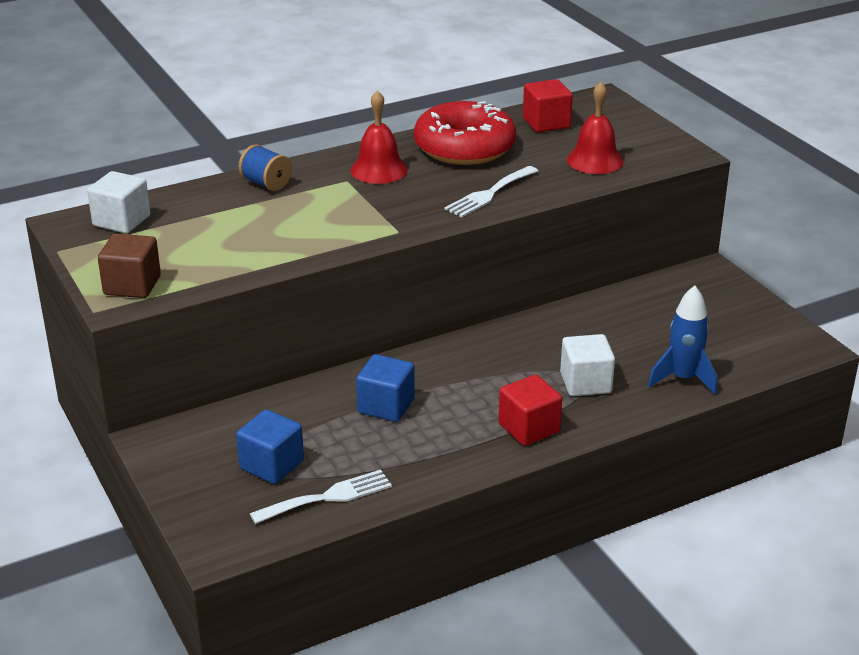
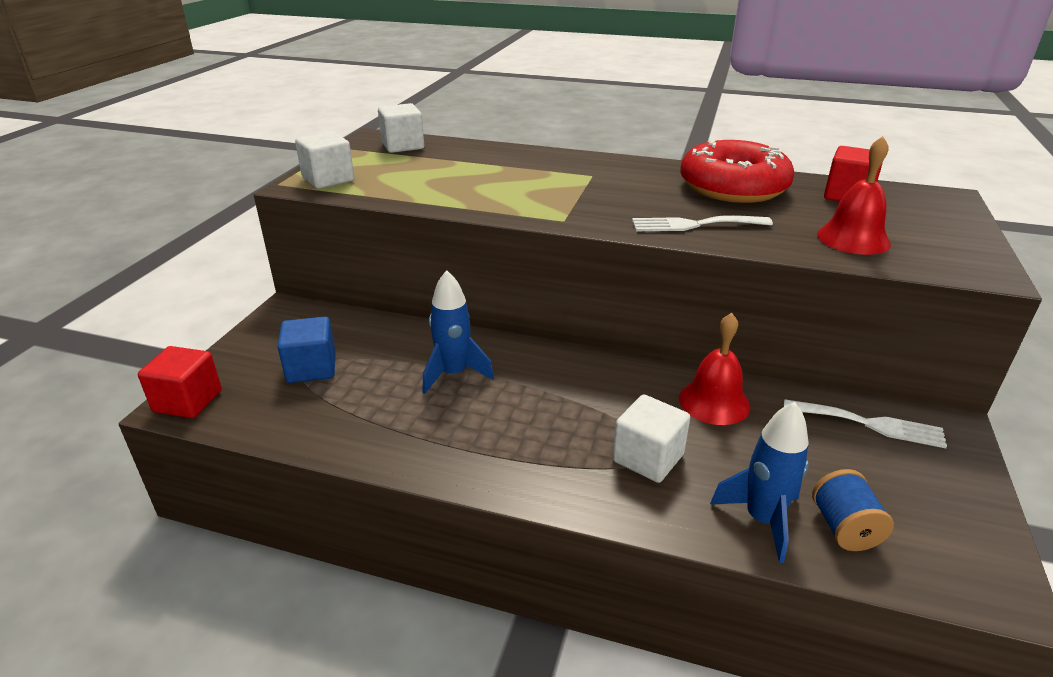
camera: 45 degrees right, 0 degrees up
brown cube [98,233,161,298] -> white cube [295,131,354,189]
blue spool [239,144,292,191] -> blue spool moved to [812,469,894,551]
white fork [250,470,392,524] -> white fork moved to [784,399,947,448]
red bell [351,90,408,184] -> red bell moved to [679,313,750,425]
blue cube [356,354,415,422] -> blue rocket [422,270,494,394]
red cube [499,375,562,446] -> red cube moved to [138,346,222,418]

